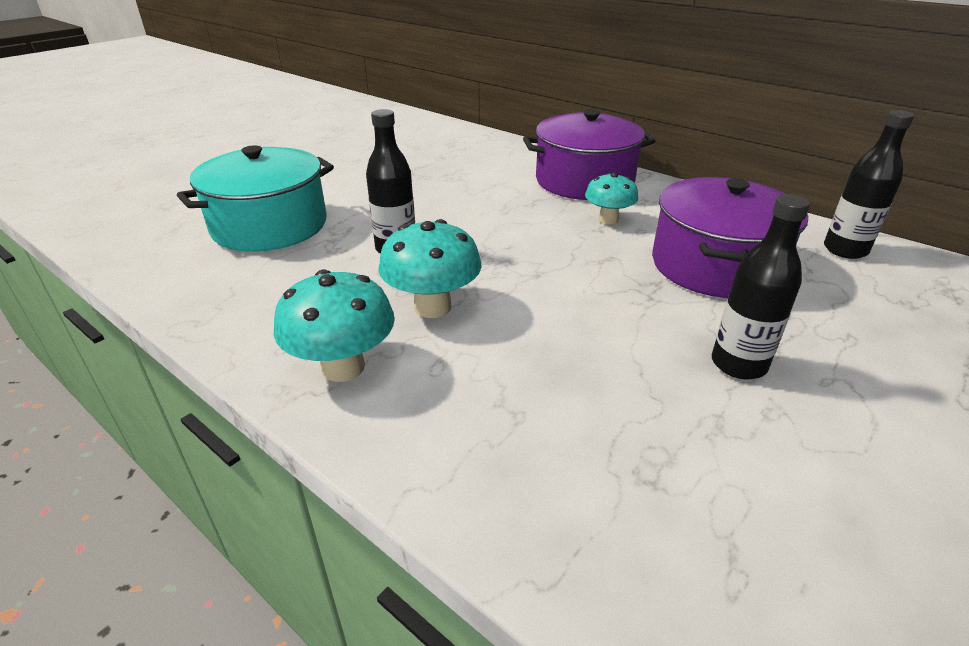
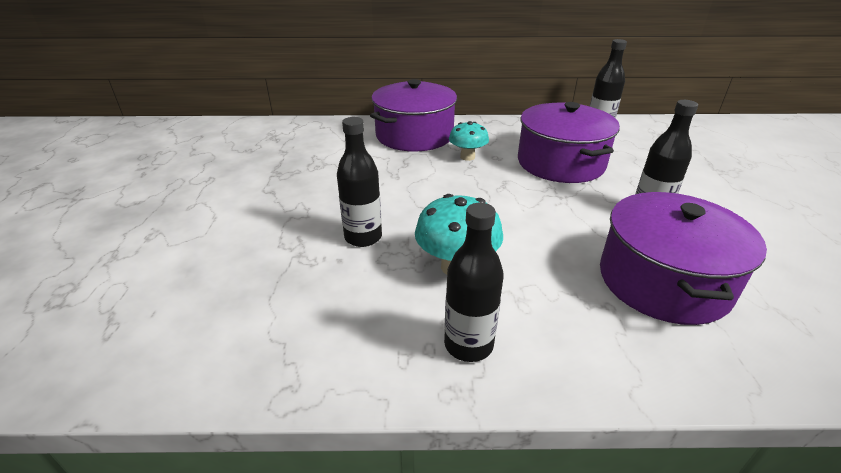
camera: 40 degrees left, 0 degrees up
turquoise pot [177,145,334,252] -> none
turquoise mushroom [274,270,395,382] -> black bottle [444,203,504,362]
none -> purple pot [600,192,767,325]

